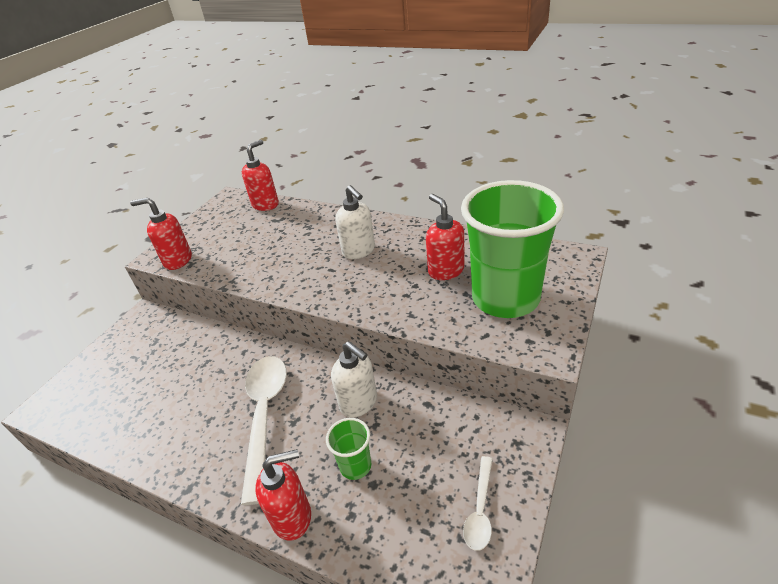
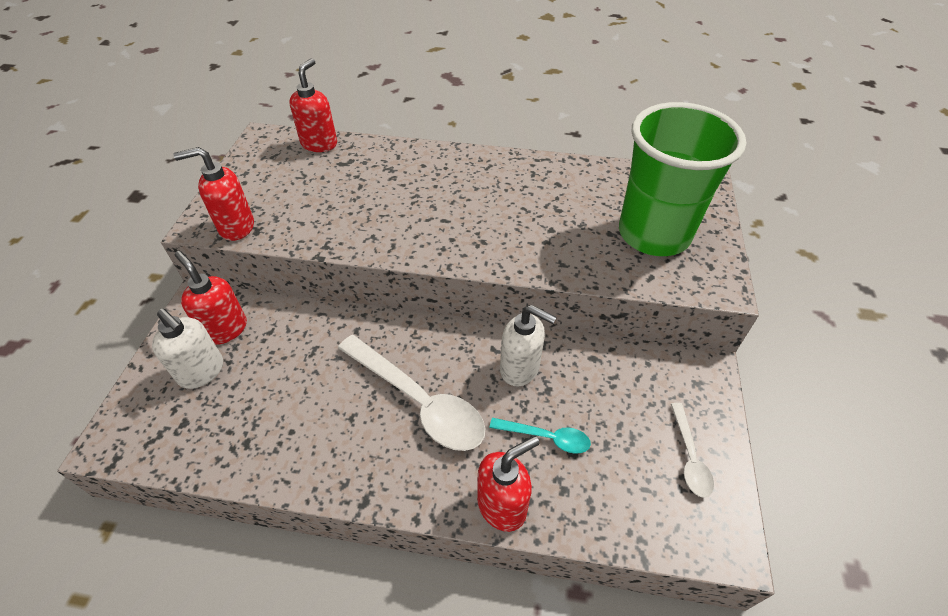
camera: 20 degrees left, 10 degrees up
white spoon [241,356,287,505] -> white spoon turned 150 degrees clockwise [338,335,485,451]
green cup [326,418,371,480] -> turquoise spoon [489,418,591,454]
white soap dispenser [335,185,375,259] -> white soap dispenser moved to [152,309,223,389]
red soap dispenser [426,194,464,280] -> red soap dispenser moved to [175,251,247,345]

